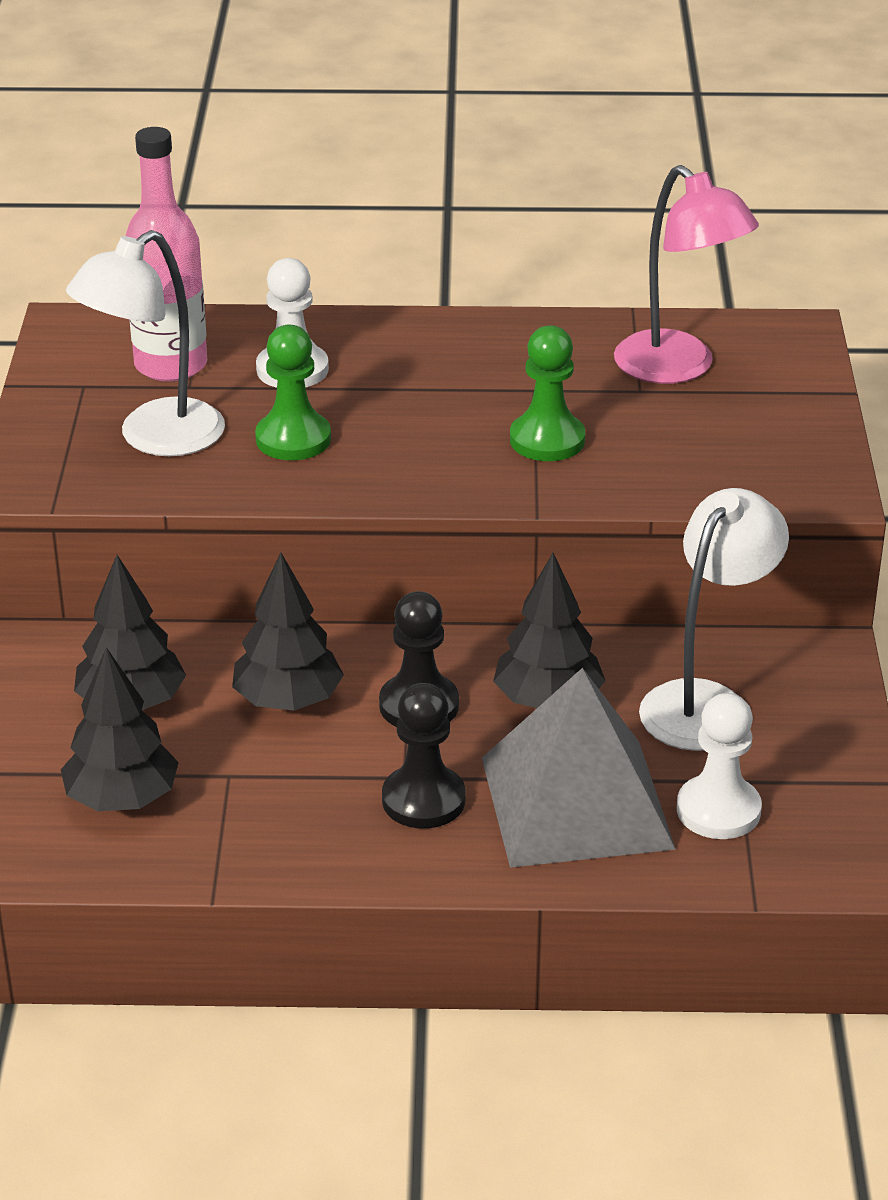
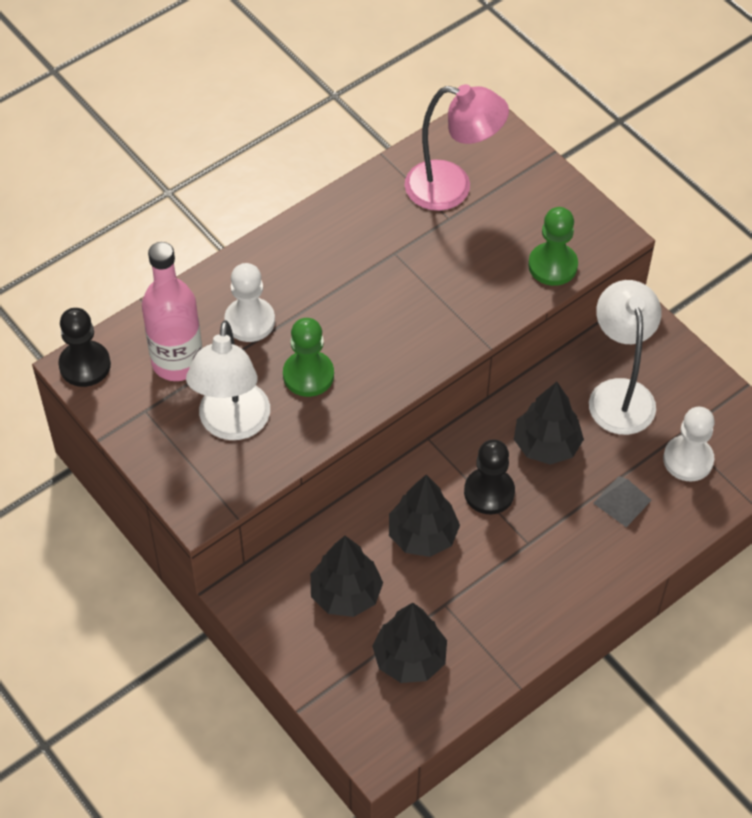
camera: 40 degrees left, 20 degrees up
black pawn [382,683,465,829] -> black pawn moved to [58,308,111,387]
grey pyramid [482,668,676,868] -> grey pyramid [593,476,652,527], size x0.42
green pawn [510,325,585,461] -> green pawn moved to [528,207,578,286]

